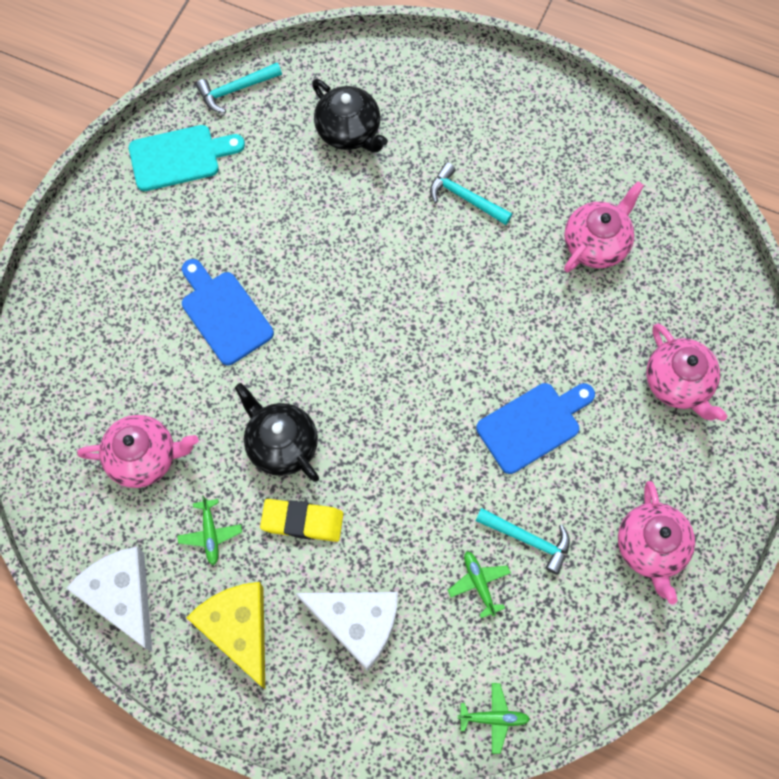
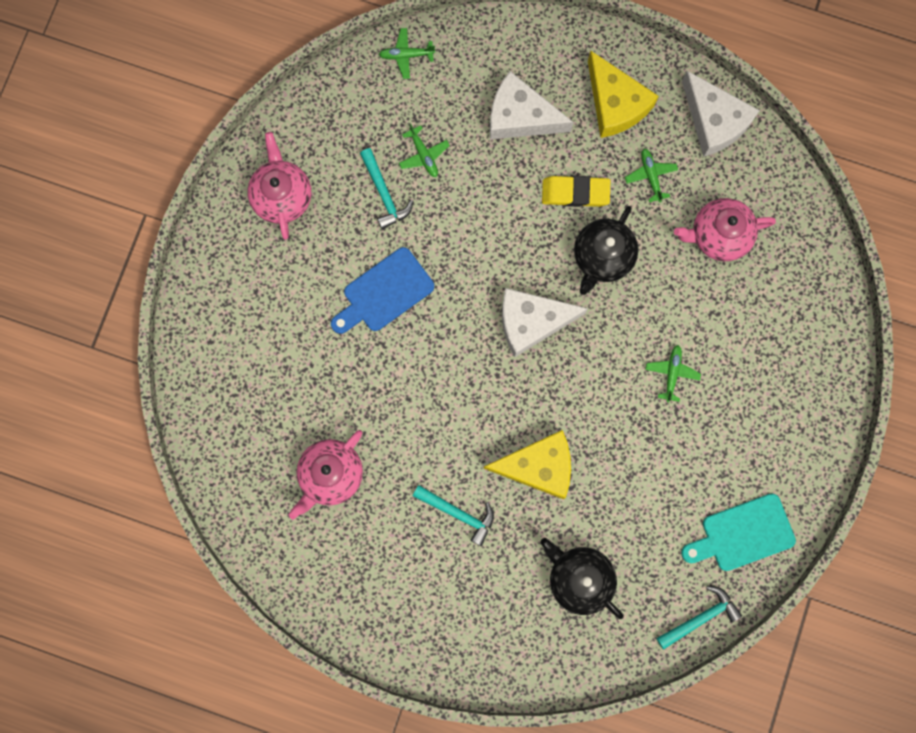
camera: 175 degrees right, 10 degrees up
blue cutting board [182,259,274,365] -> green plane [645,345,701,402]
black teapot [235,383,319,482] -> black teapot turned 75 degrees clockwise [574,206,638,295]
turquoise hammer [476,508,570,575] -> turquoise hammer turned 135 degrees counterclockwise [360,148,414,229]
pink teapot [646,324,727,421] -> none
none -> yellow cheese [483,430,571,499]
none -> white cheese [502,288,588,357]

